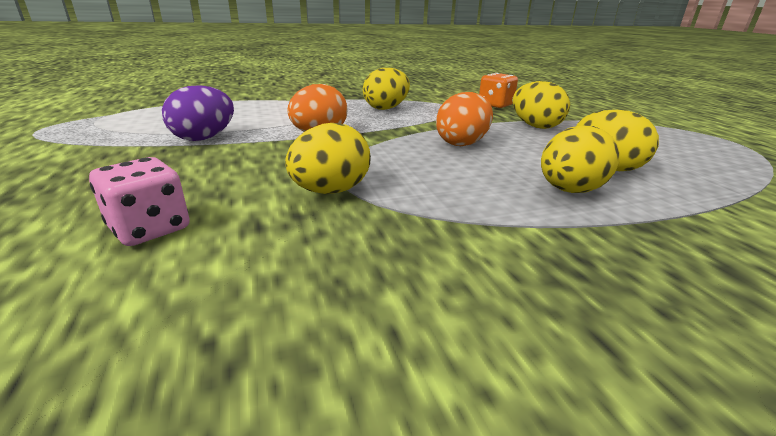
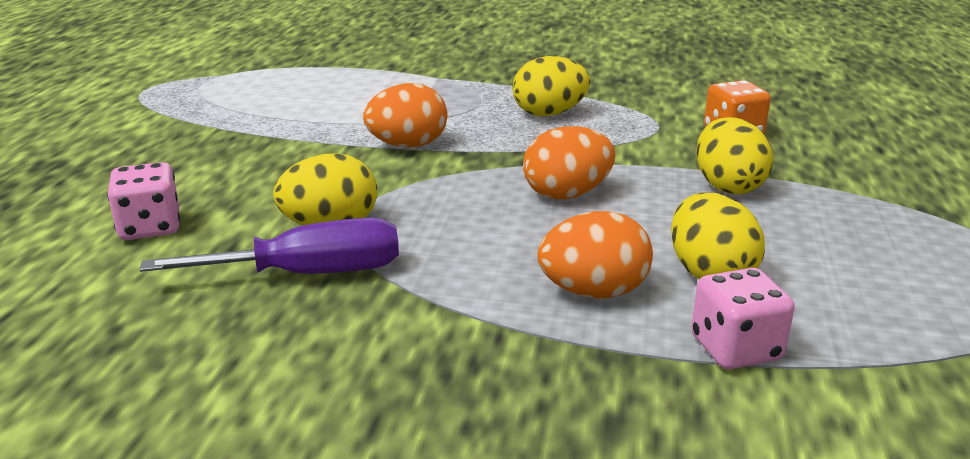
camera: 30 degrees right, 0 degrees up
purple egg [162,86,234,141] -> none
yellow egg [541,125,620,193] -> orange egg [537,211,653,298]
none -> purple screwdriver [140,218,399,274]
none -> pink dice [691,268,795,369]

